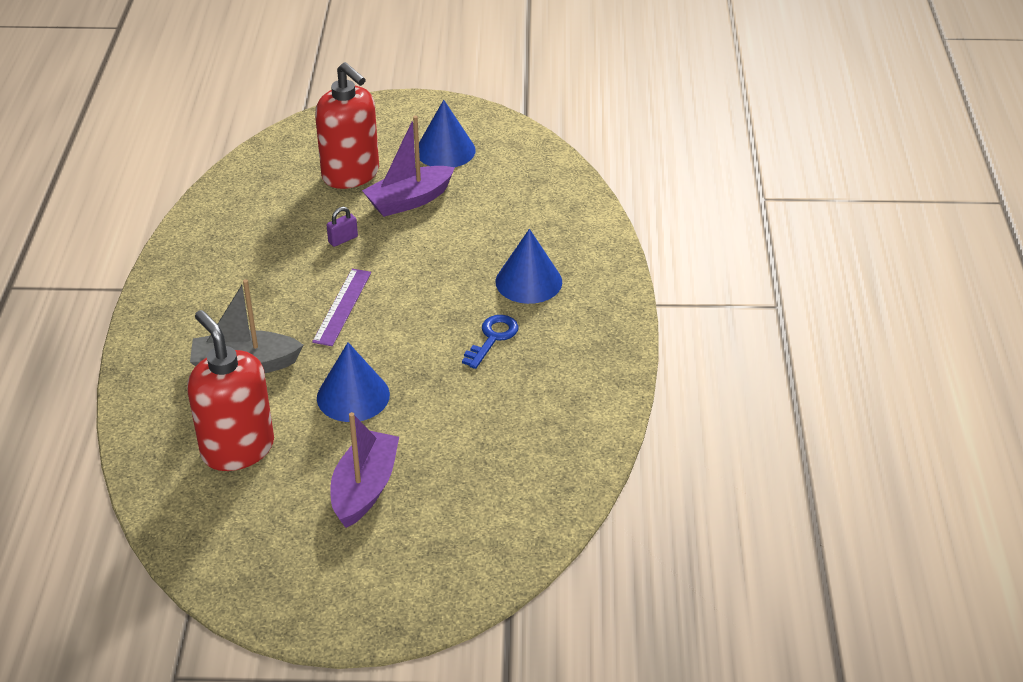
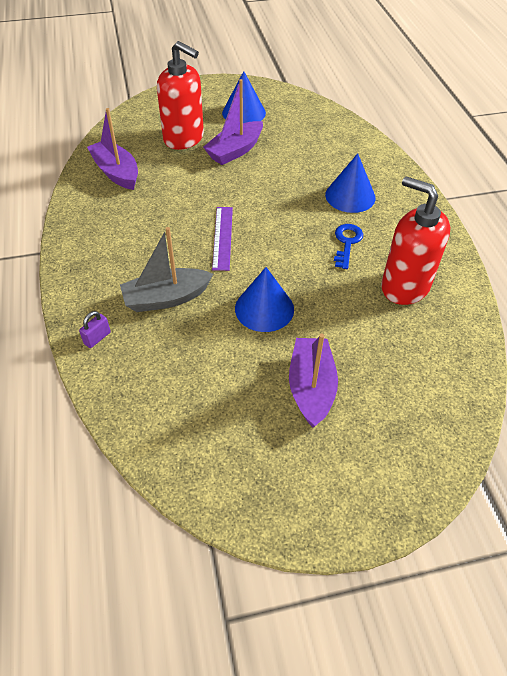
camera: 15 degrees left, 10 degrees up
red soap dispenser [187,310,274,471] -> red soap dispenser moved to [381,176,450,305]
purple padlock [327,207,358,247] -> purple padlock moved to [79,311,111,348]
none -> purple boat [87,108,138,190]

